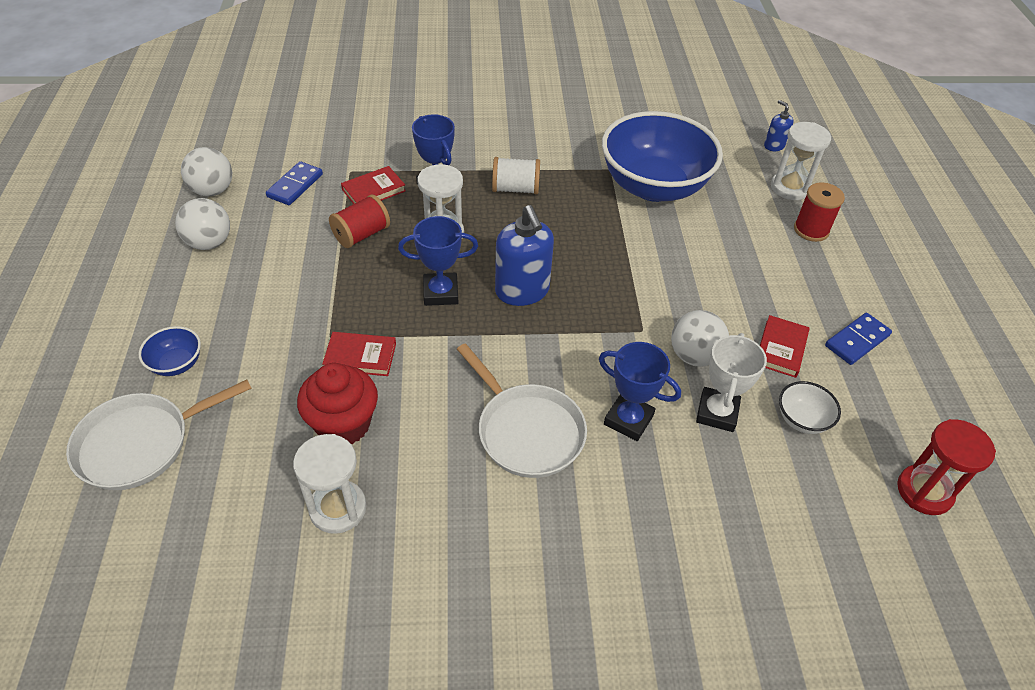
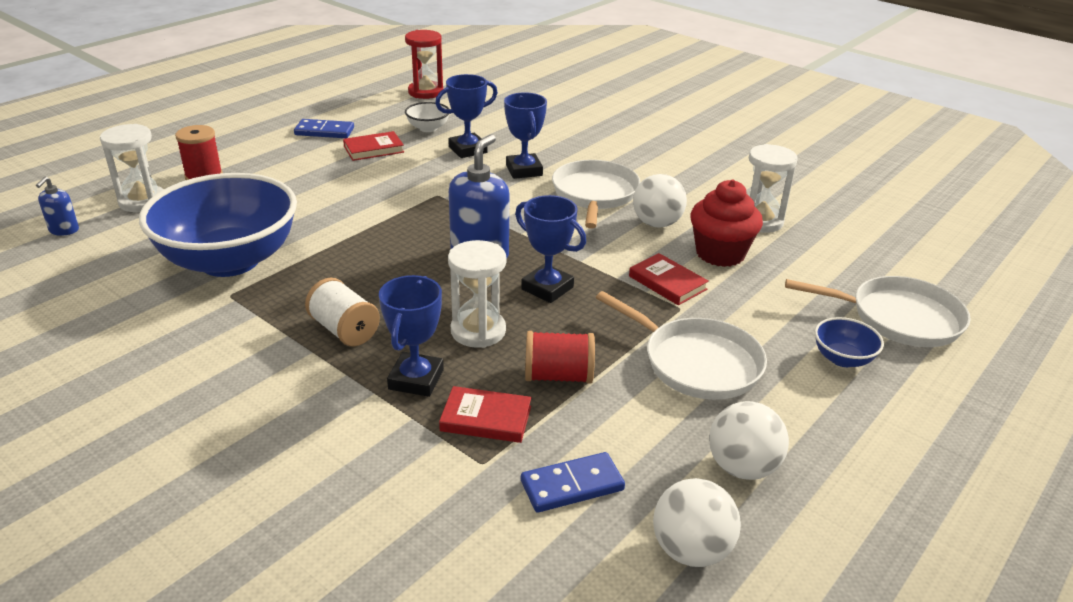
camera: 135 degrees left, 15 degrees down
white ball [671,310,729,367] -> white ball moved to [633,174,687,228]
white trophy [696,333,767,432] -> blue trophy [435,74,498,158]
none -> white pan [596,291,767,400]

